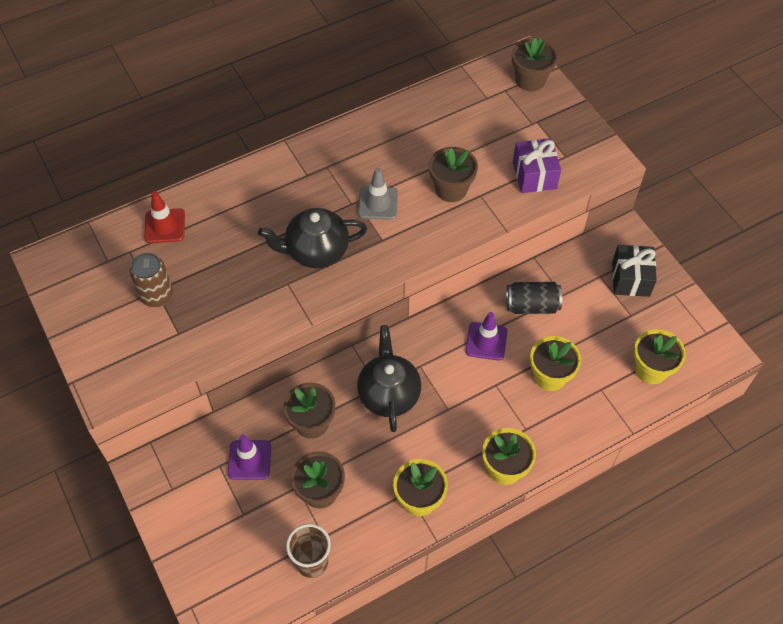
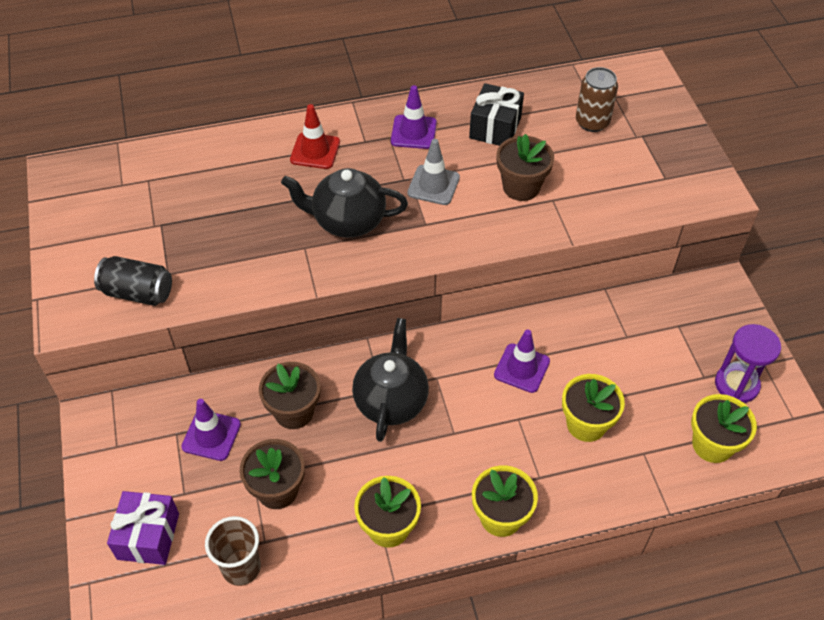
camera: 15 degrees right, 5 degrees down
brown can [130,253,173,307] -> brown can moved to [576,67,618,132]
red traffic cone [144,191,185,243] -> red traffic cone moved to [290,104,340,169]
black can [506,282,562,314] -> black can moved to [94,256,172,306]
brown flower pot [512,38,558,91] -> none
purple gift [513,138,561,193] -> purple gift moved to [107,491,179,565]
black gift [612,245,657,297] -> black gift moved to [469,83,524,146]
none -> purple traffic cone [391,85,437,149]
none -> purple hourglass [715,324,781,403]

